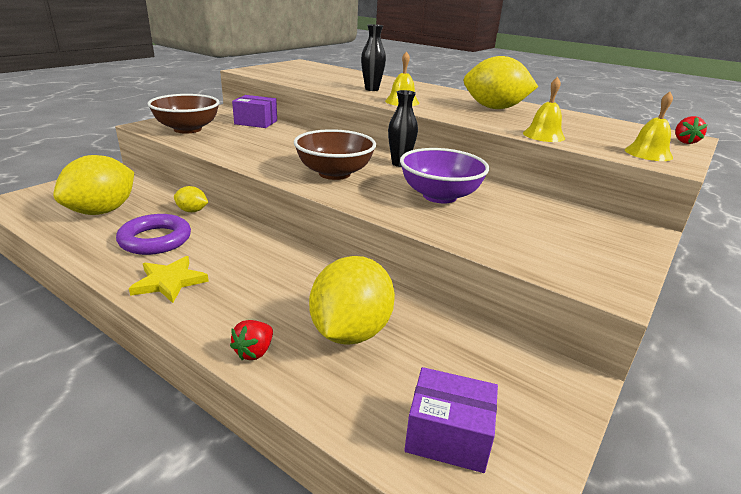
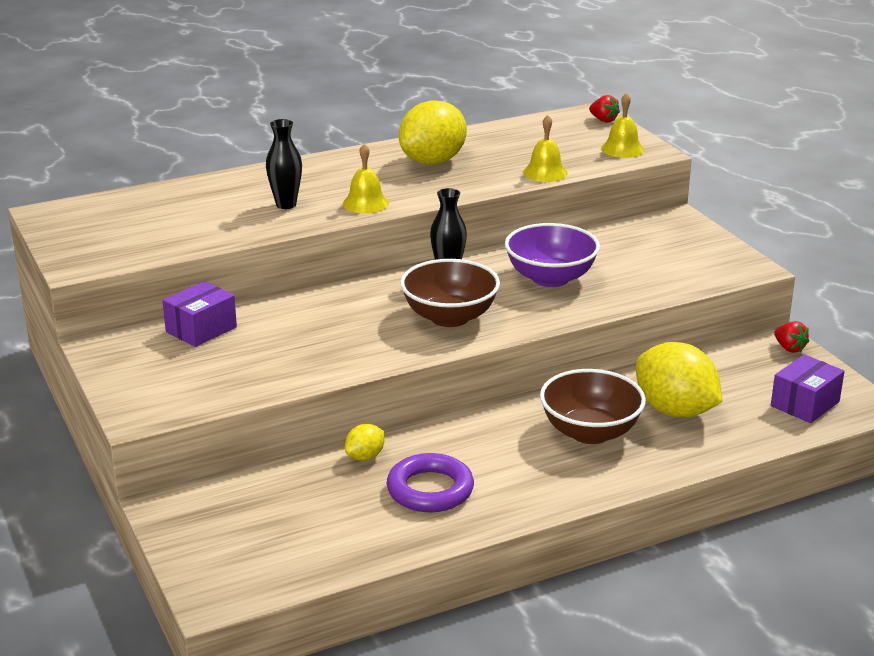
camera: 60 degrees left, 0 degrees up
yellow lemon [53,155,134,215] -> none
yellow star [129,256,209,303] -> none
brown bowl [147,94,220,134] -> brown bowl moved to [540,369,646,444]
red strawberry [230,320,273,360] -> red strawberry moved to [774,321,809,353]

